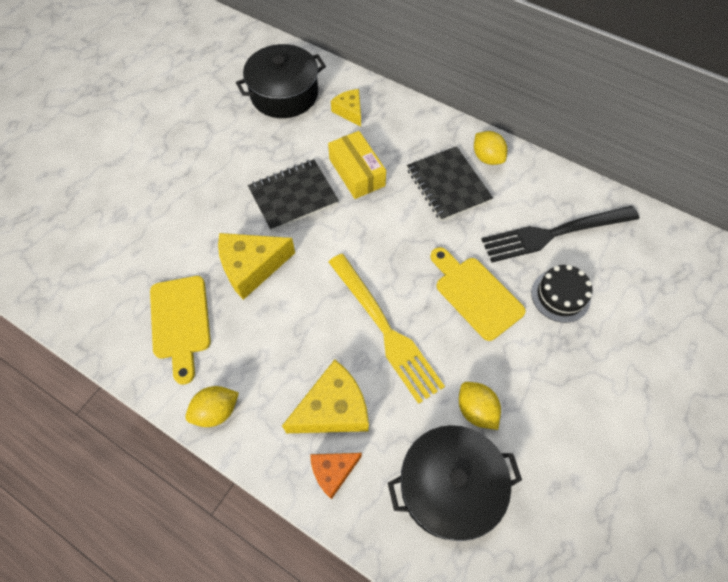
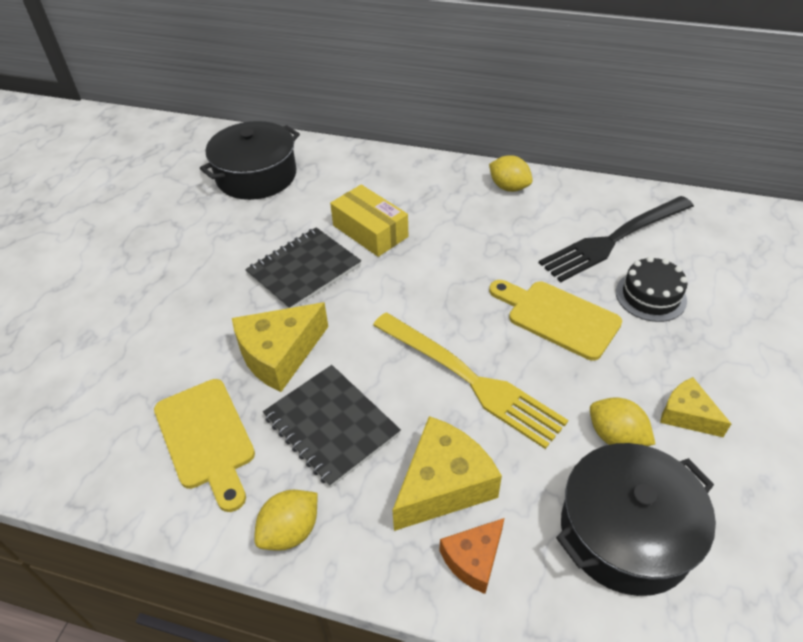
camera: 15 degrees left, 15 degrees down
yellow cheese [331,89,361,127] -> yellow cheese moved to [660,377,731,437]
black notebook [407,146,493,221] -> black notebook moved to [263,365,401,488]

